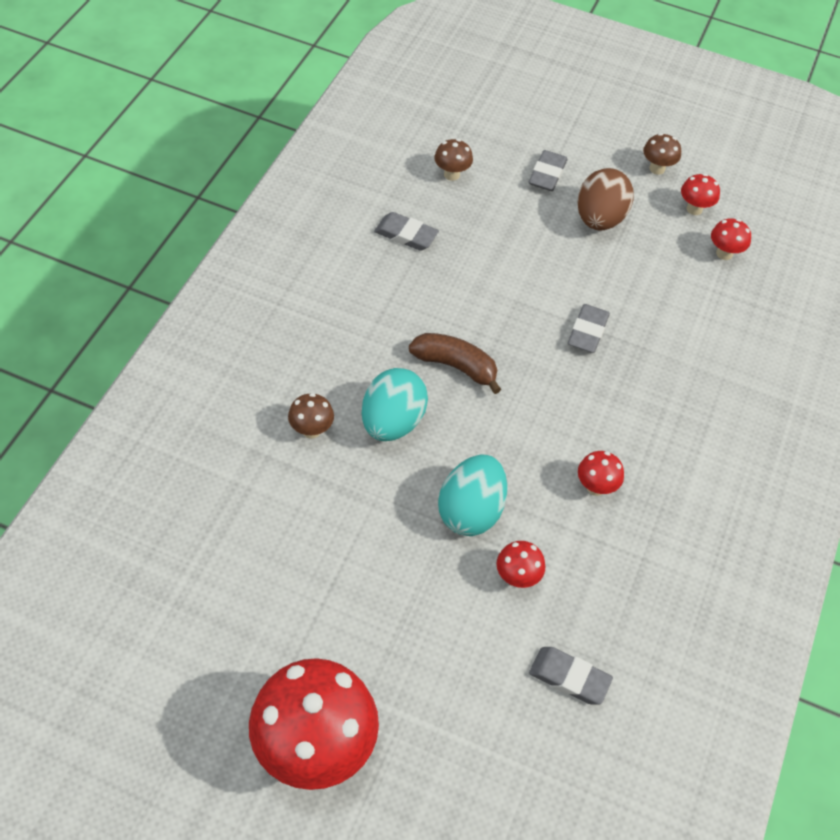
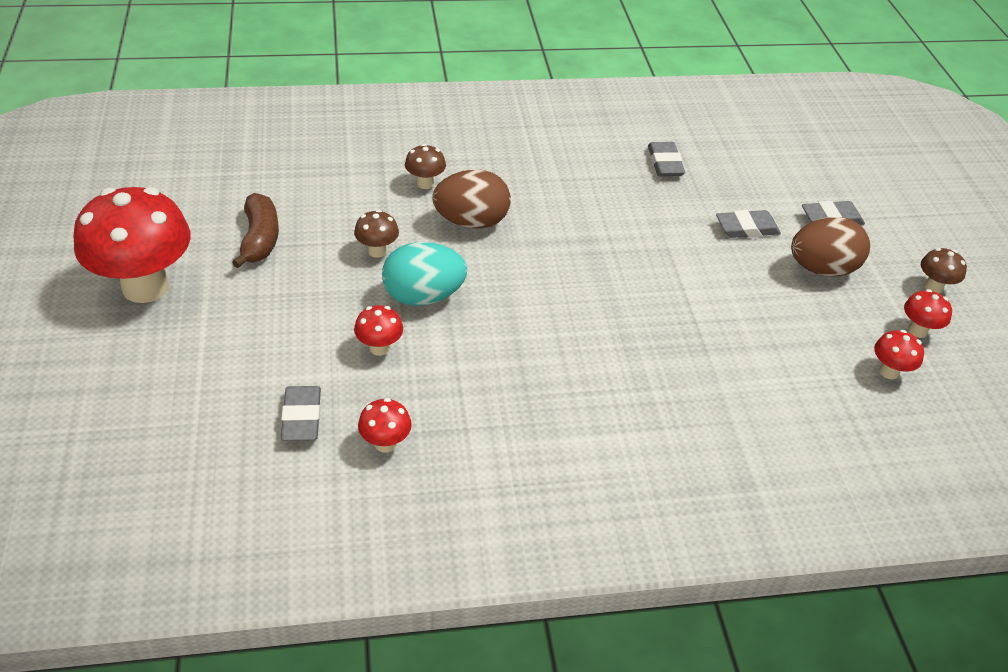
camera: 60 degrees right, 10 degrees down
turquoise egg [362,368,428,441] -> brown egg [432,169,511,228]
brown banana [409,333,501,394] -> brown banana moved to [232,193,279,268]
brown mushroom [434,139,473,181] -> brown mushroom moved to [354,210,399,258]
grey eraser [568,304,610,353] -> grey eraser moved to [716,210,781,238]
red mushroom [578,451,624,496] -> red mushroom moved to [358,398,412,453]

